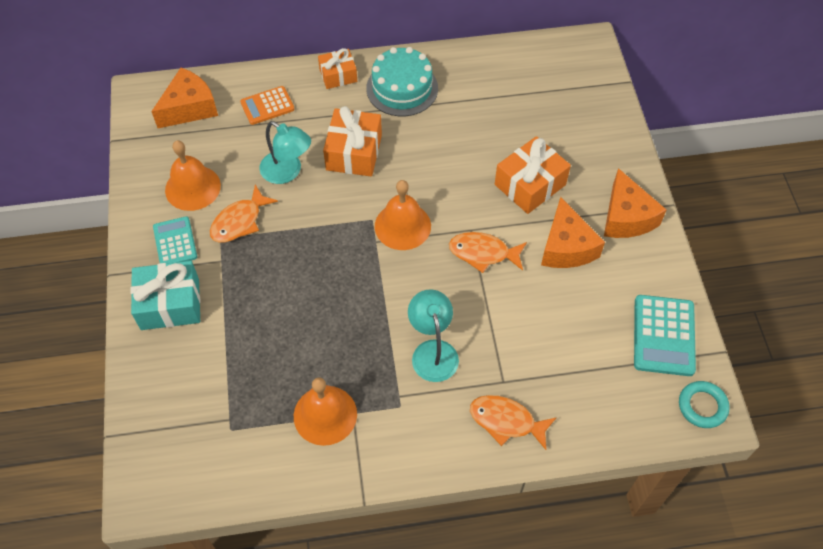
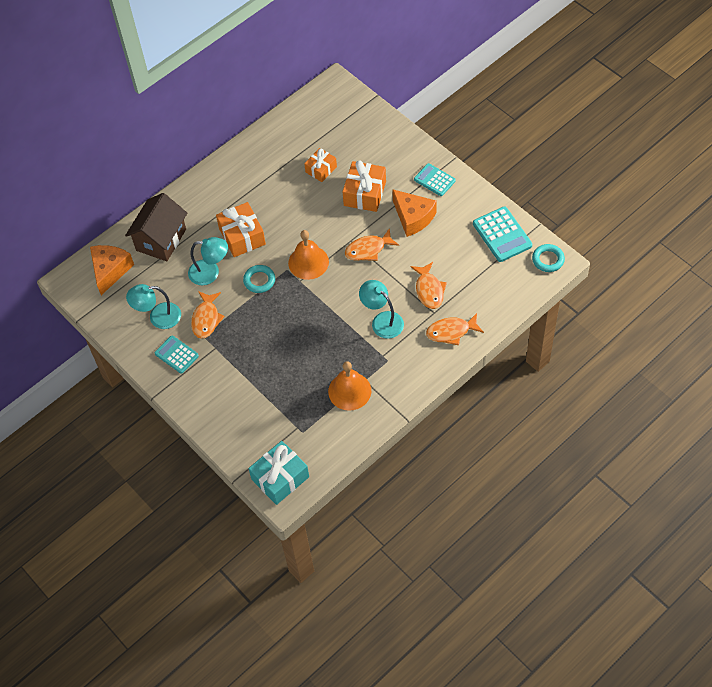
camera: 30 degrees left, 0 degrees up
turquoise gift [131,261,200,330] -> turquoise gift moved to [248,441,309,505]
orange bell [165,140,221,211] -> turquoise lamp [126,284,181,329]
orange calculator [240,86,295,125] -> brown house [125,193,187,261]
orange gift [318,48,357,89] -> orange gift moved to [304,148,337,182]
turquoise cake [366,47,438,116] -> none
orange cheese [604,168,667,238] -> turquoise calculator [414,163,456,196]
none -> turquoise ring [243,265,275,293]
none -> orange fish [411,262,447,309]

